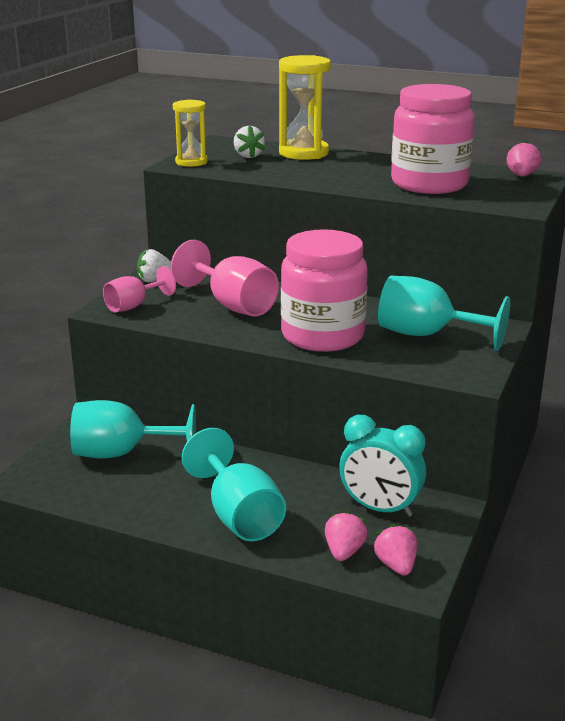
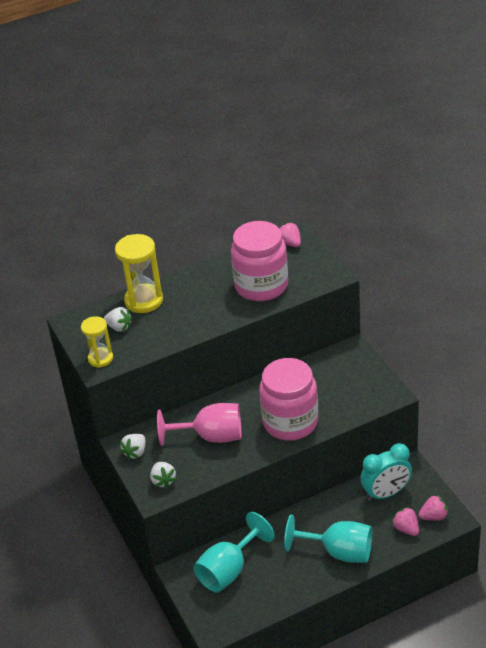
camera: 45 degrees left, 15 degrees up
pink goblet [103,266,176,313] -> white strawberry [150,462,177,488]
pink strawberry [373,524,417,576] -> pink strawberry turned 135 degrees clockwise [418,494,448,521]
turquoise goblet [378,276,510,351] -> none

